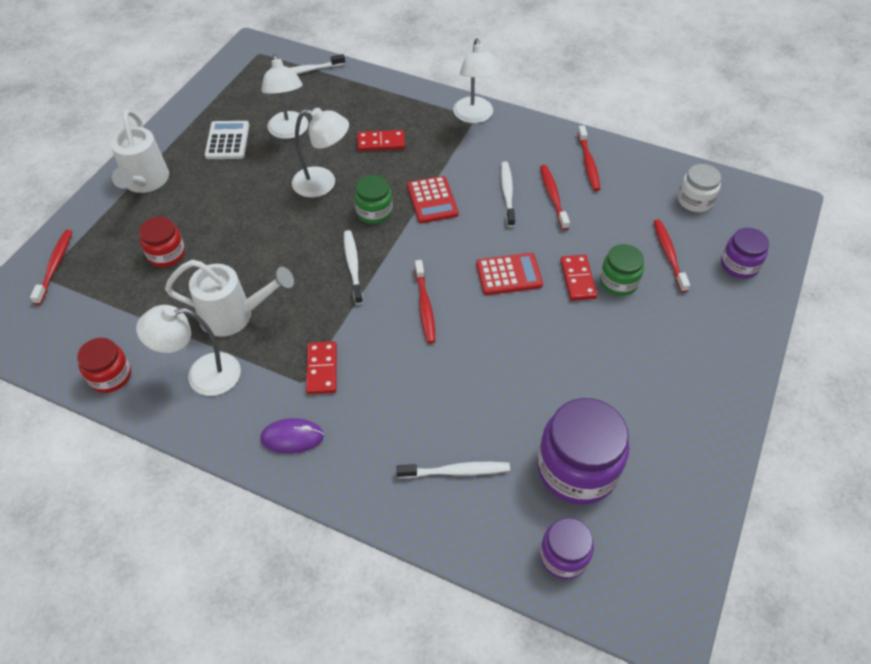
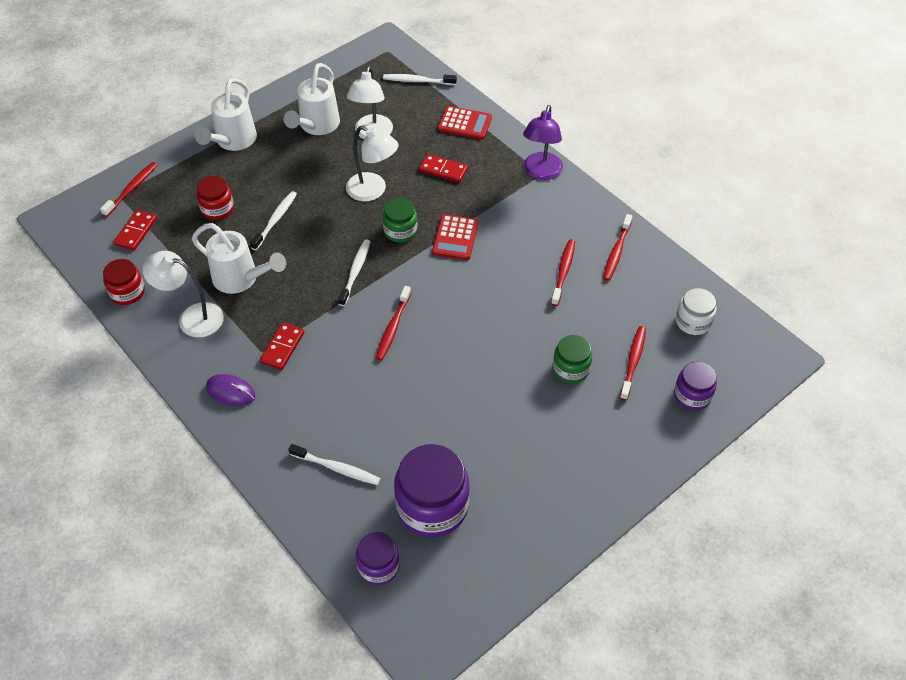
camera: 25 degrees right, 0 degrees up
white calculator [205,121,249,159] -> white watering can [284,63,340,135]
white lamp [453,38,500,123] -> purple lamp [523,105,563,180]
red calculator [476,253,543,295] -> red calculator moved to [438,106,492,140]
white toothbrush [501,162,515,227] -> white toothbrush moved to [250,191,297,250]
red domino [560,255,597,301] -> red domino moved to [114,210,157,251]

